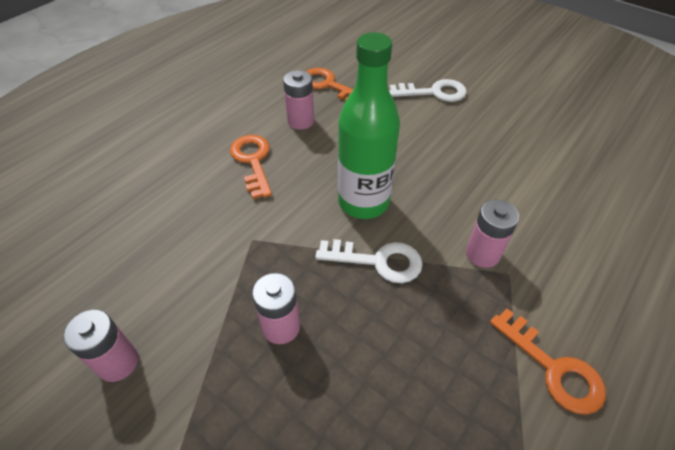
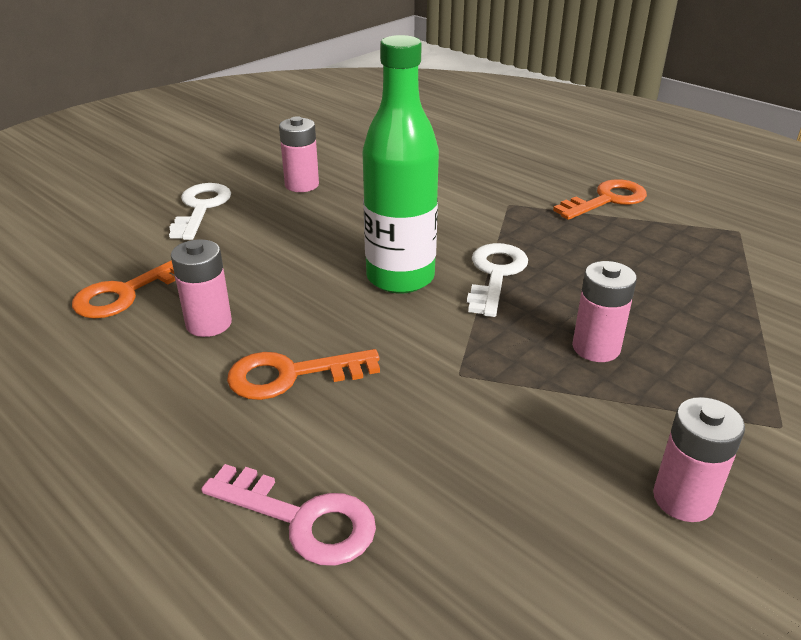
camera: 85 degrees left, 15 degrees down
pink battery [466,200,519,268] -> pink battery moved to [279,116,319,192]
none -> pink key [201,464,376,566]

